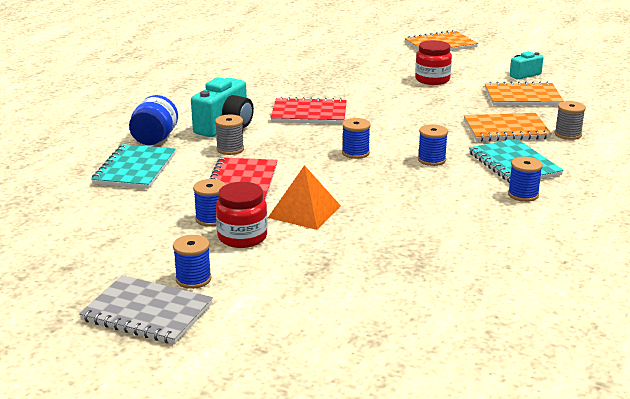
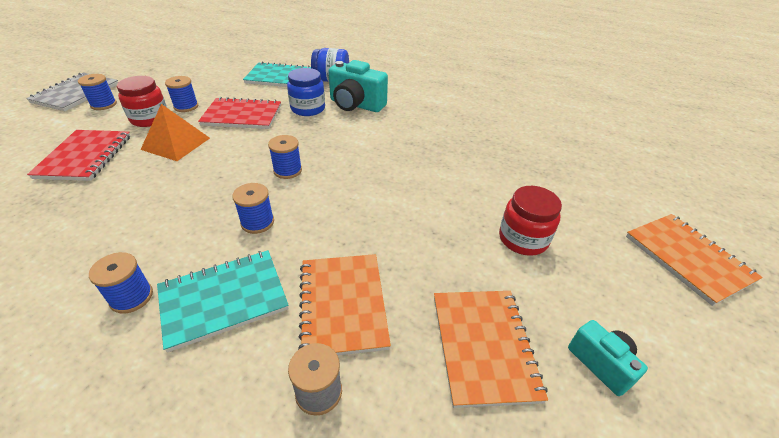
camera: 85 degrees right, 15 degrees up
grey spool [215,115,244,155] -> blue jar [287,68,325,116]
red notebook [270,97,347,124] -> red notebook moved to [27,130,131,181]

